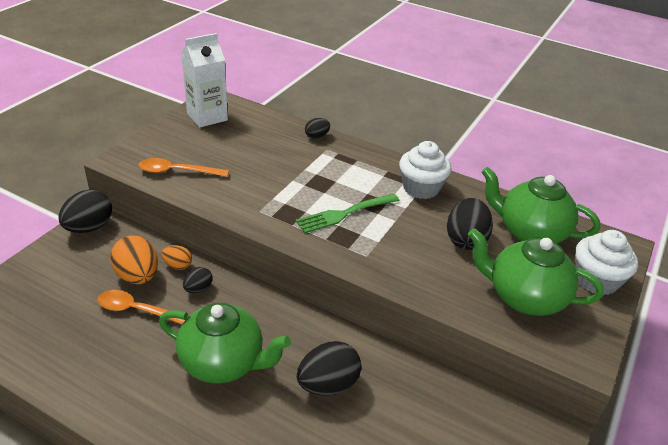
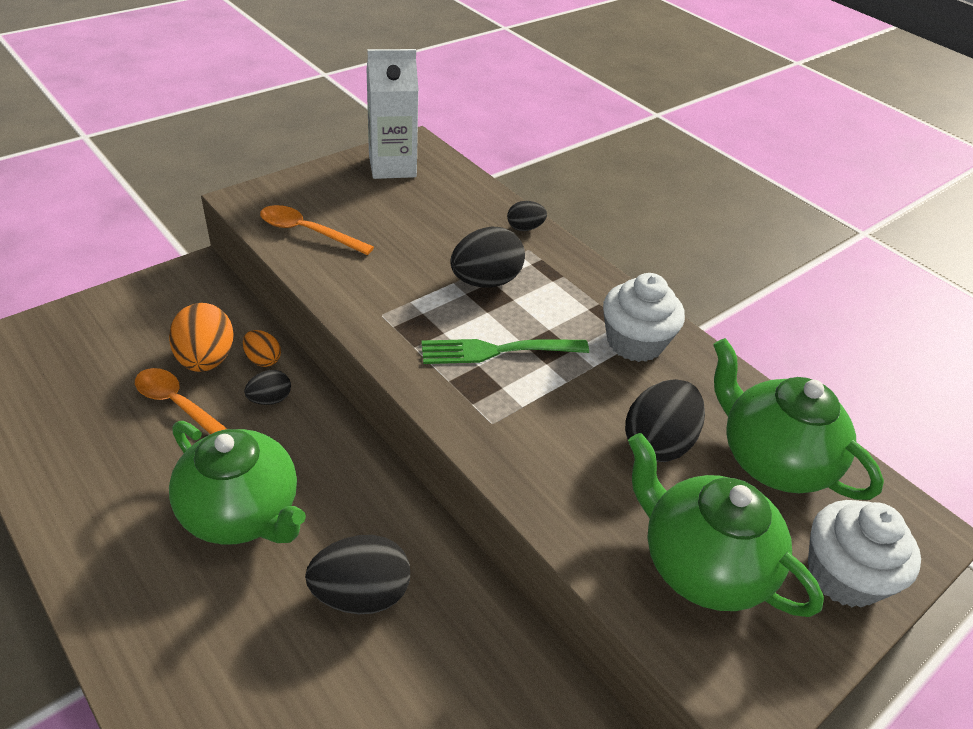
camera: 20 degrees right, 5 degrees up
black egg [58,190,112,233] -> black egg moved to [451,226,525,288]

